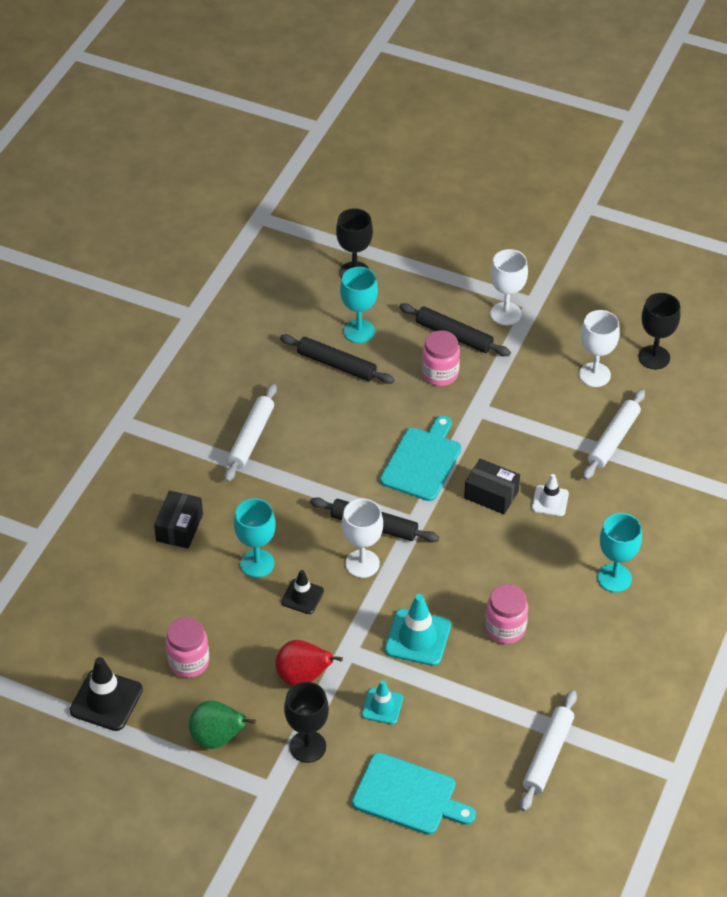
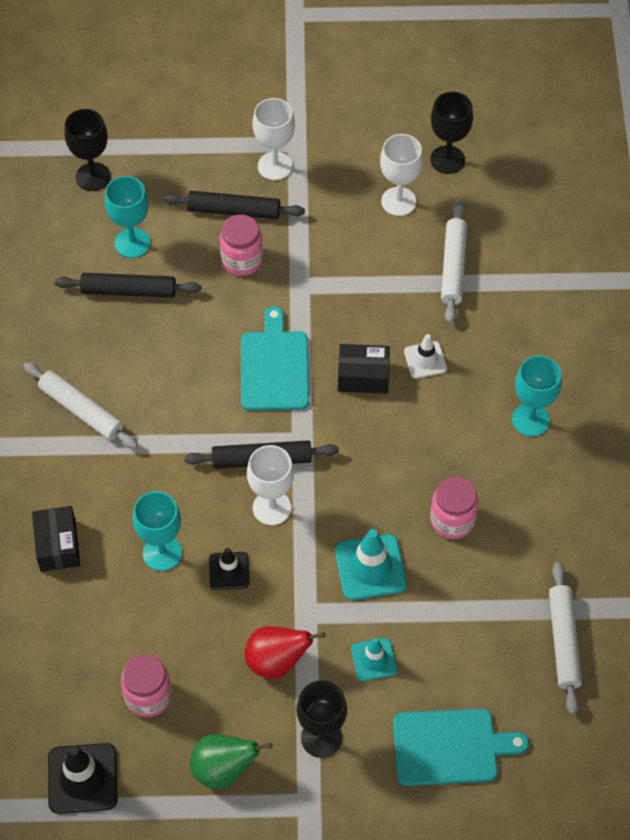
camera: 25 degrees left, 10 degrees up
white rolling pin [224,384,277,482] -> white rolling pin turned 45 degrees counterclockwise [23,362,139,449]

